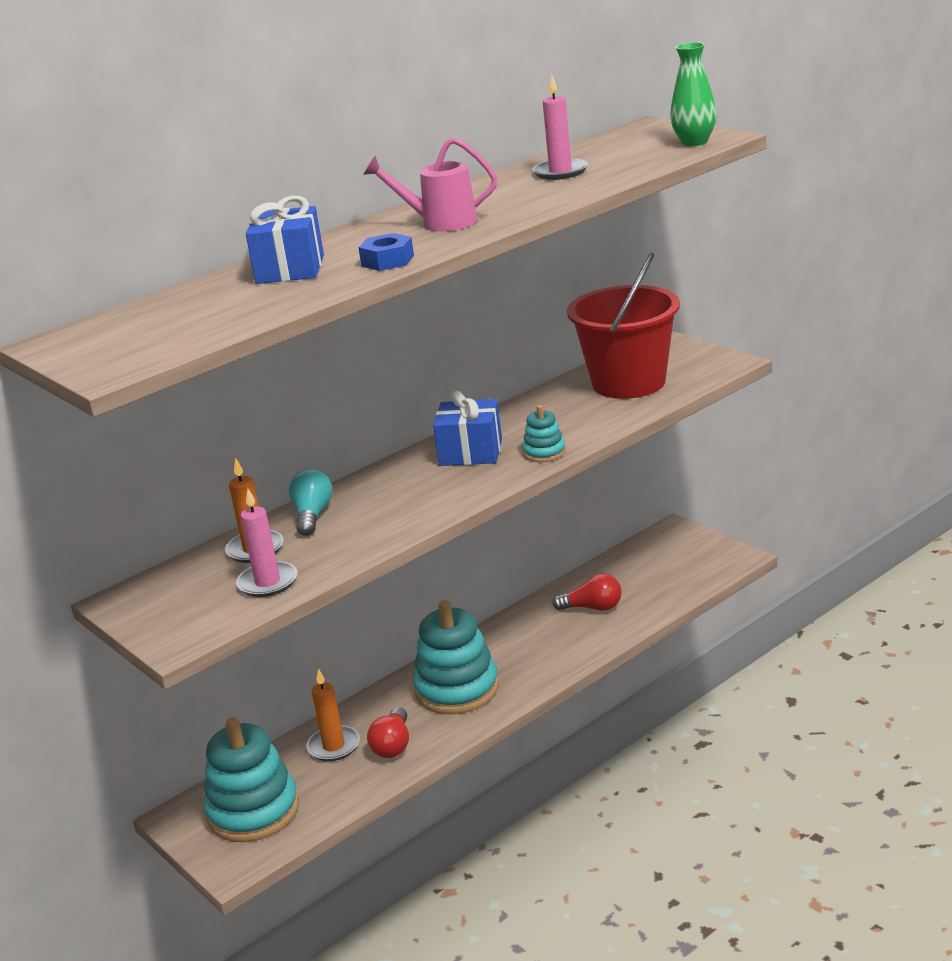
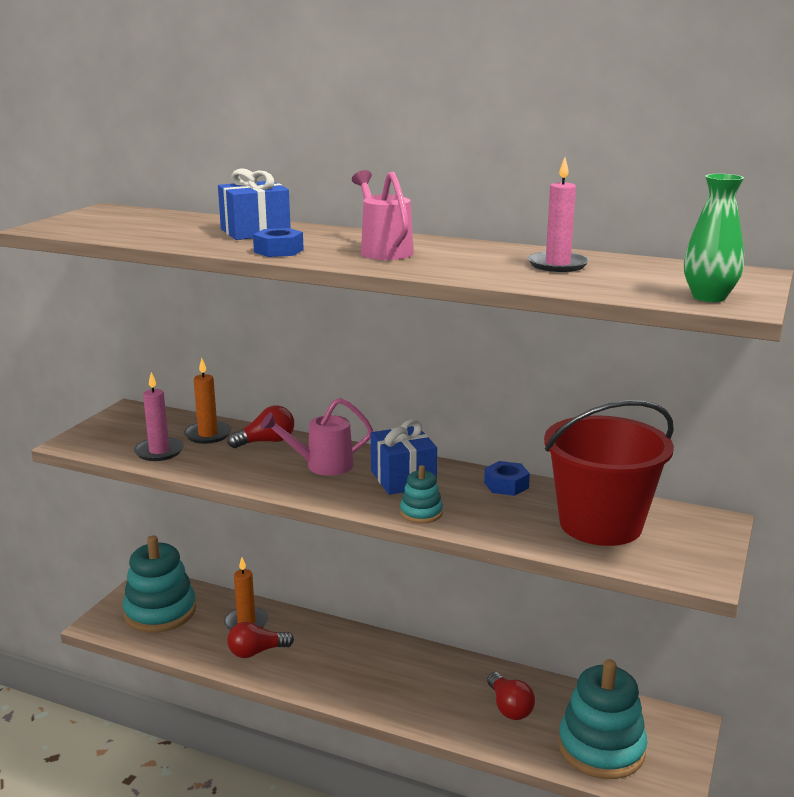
camera: 60 degrees right, 5 degrees down
turquoise light bulb [289,469,333,536] -> red light bulb [227,405,294,448]
turquoise stacking toy [413,600,499,714] -> turquoise stacking toy moved to [558,659,647,779]
none -> pink watering can [260,398,373,476]
none -> blue nut [484,461,530,496]

